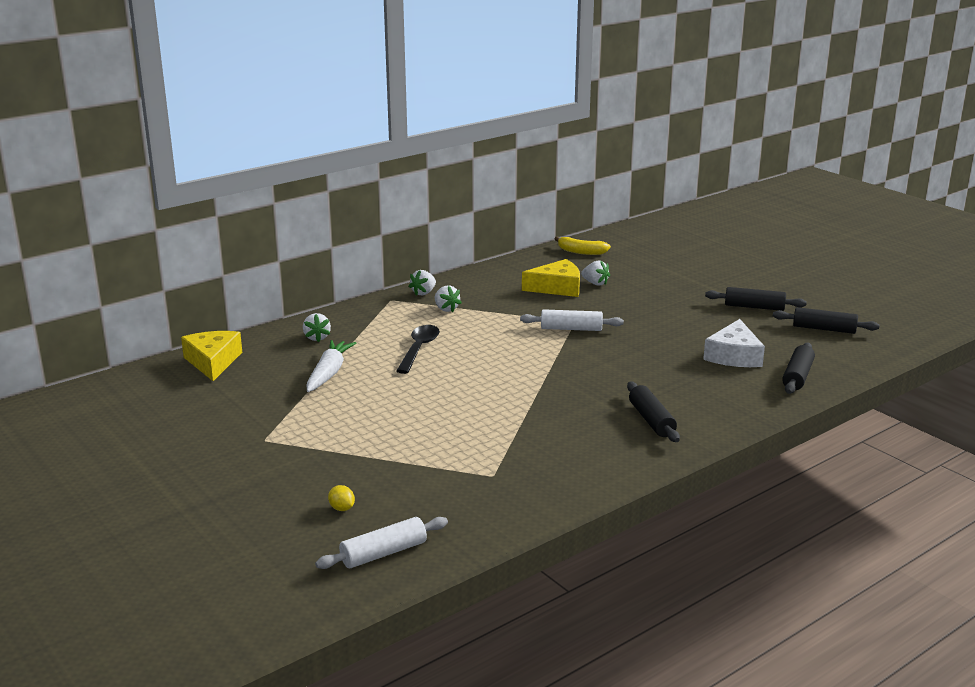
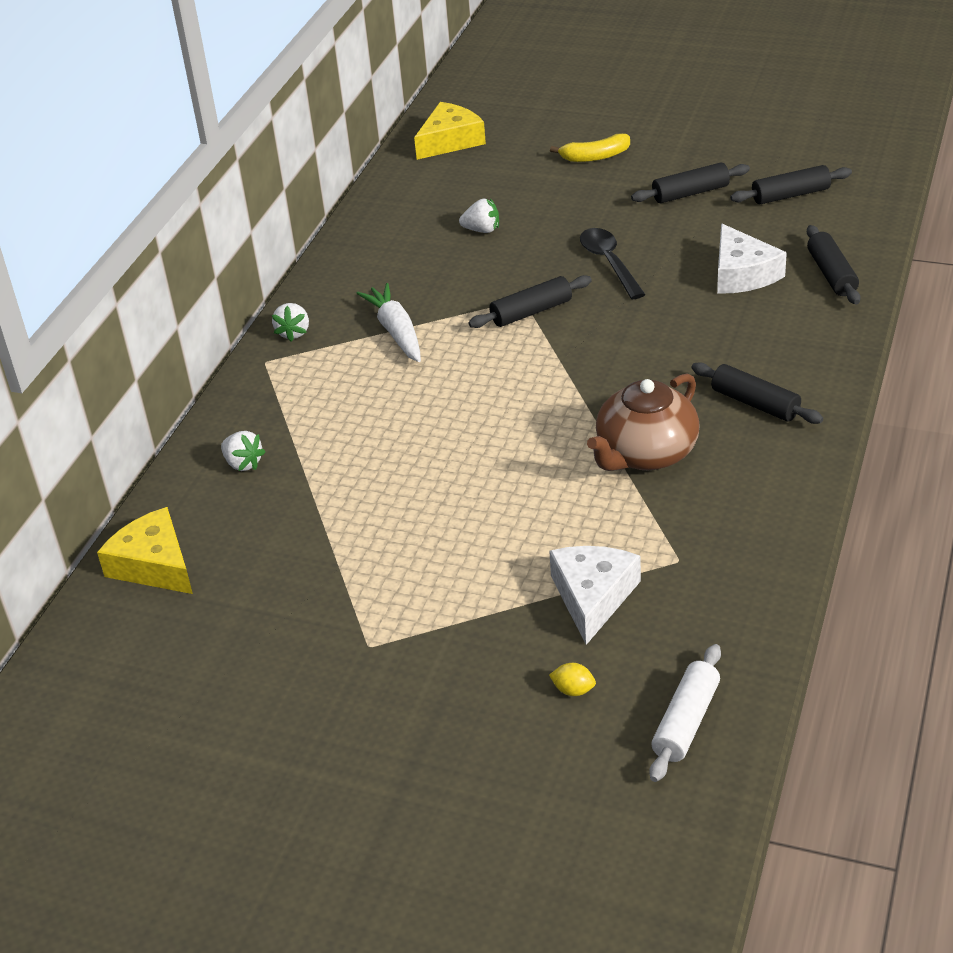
camera: 30 degrees left, 15 degrees up
white carrot [307,340,356,392] -> white carrot moved to [356,283,421,362]
black spoon [397,325,440,374] -> black spoon moved to [580,228,646,299]
white strawberry [435,285,462,312] -> none
white rolling pin [520,309,624,331] -> black rolling pin [468,275,592,328]
yellow cheese [522,259,580,297] -> yellow cheese moved to [414,102,486,160]
yellow banana [555,237,611,255] -> yellow banana moved to [550,133,630,162]
none -> white cheese [549,546,641,645]
none -> brown teapot [587,374,700,471]

